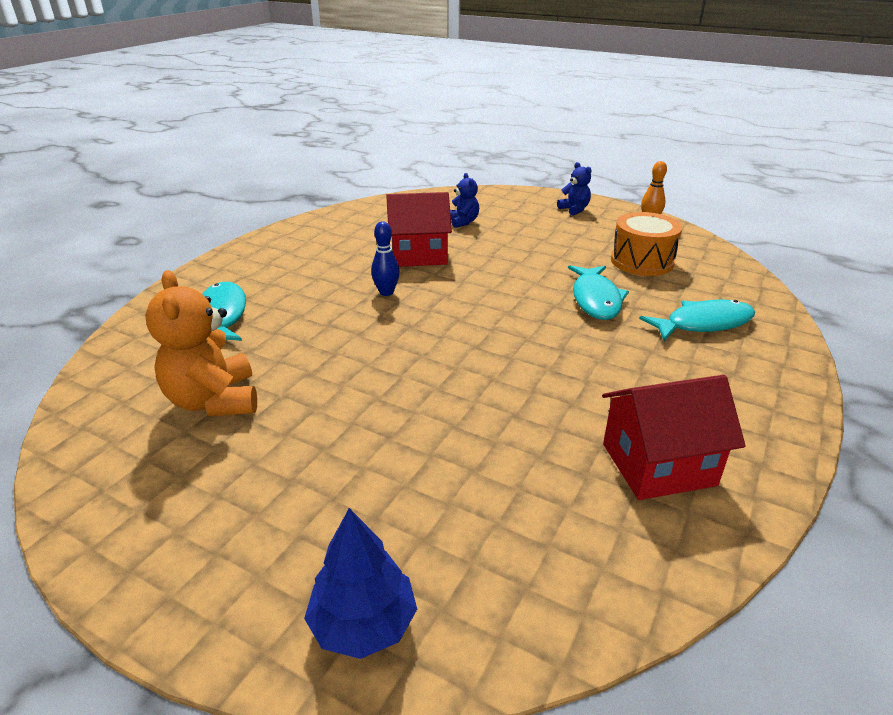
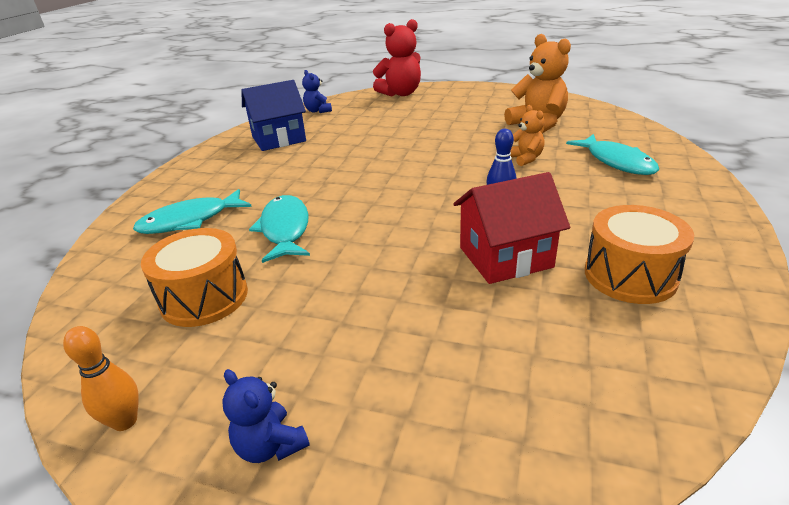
camera: 170 degrees right, 0 degrees up
blue tree [304,508,417,659] -> red teddy bear [373,19,421,97]
blue teddy bear [450,173,479,228] -> blue teddy bear moved to [302,70,332,113]
red house [602,375,746,500] -> blue house [242,80,306,151]
none -> orange teddy bear [510,105,544,166]
none -> orange drum [585,205,694,304]

